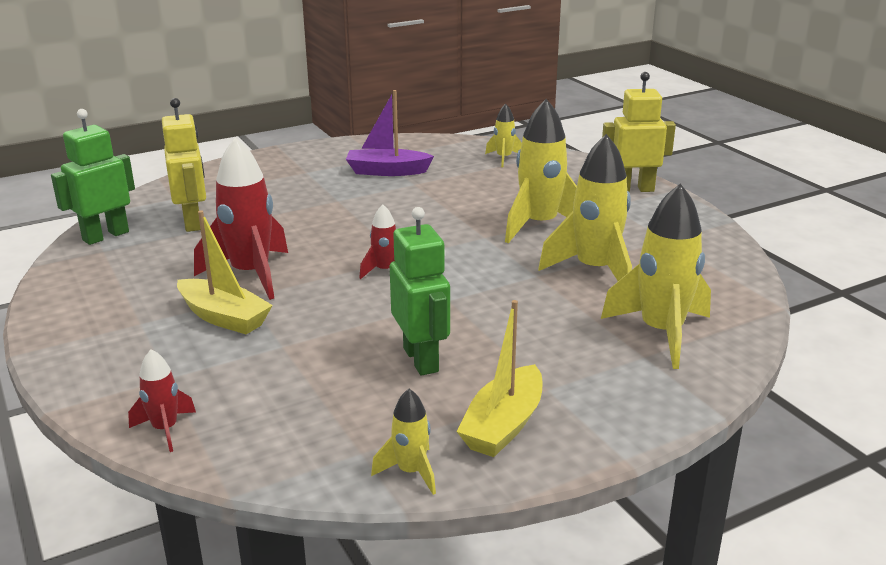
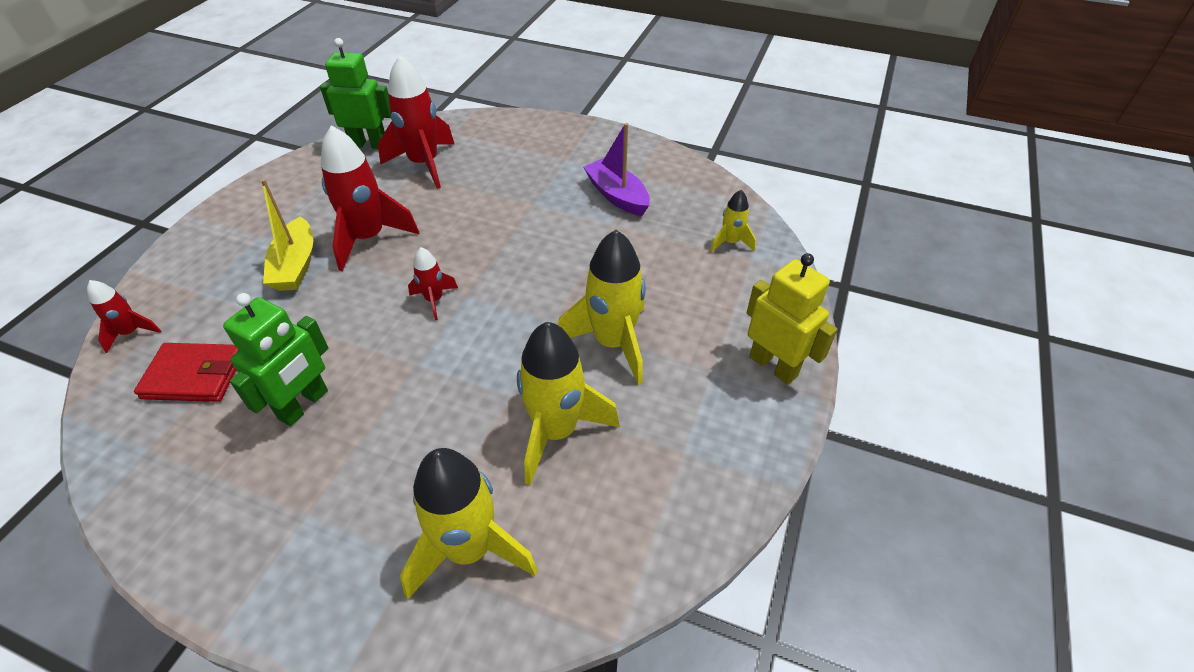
camera: 50 degrees right, 20 degrees up
yellow robot [162,98,206,232] -> red rocket [378,55,454,189]
yellow rocket [371,389,436,495] -> none
yellow boat [457,300,542,457] -> none
none -> red wallet [134,343,239,402]

